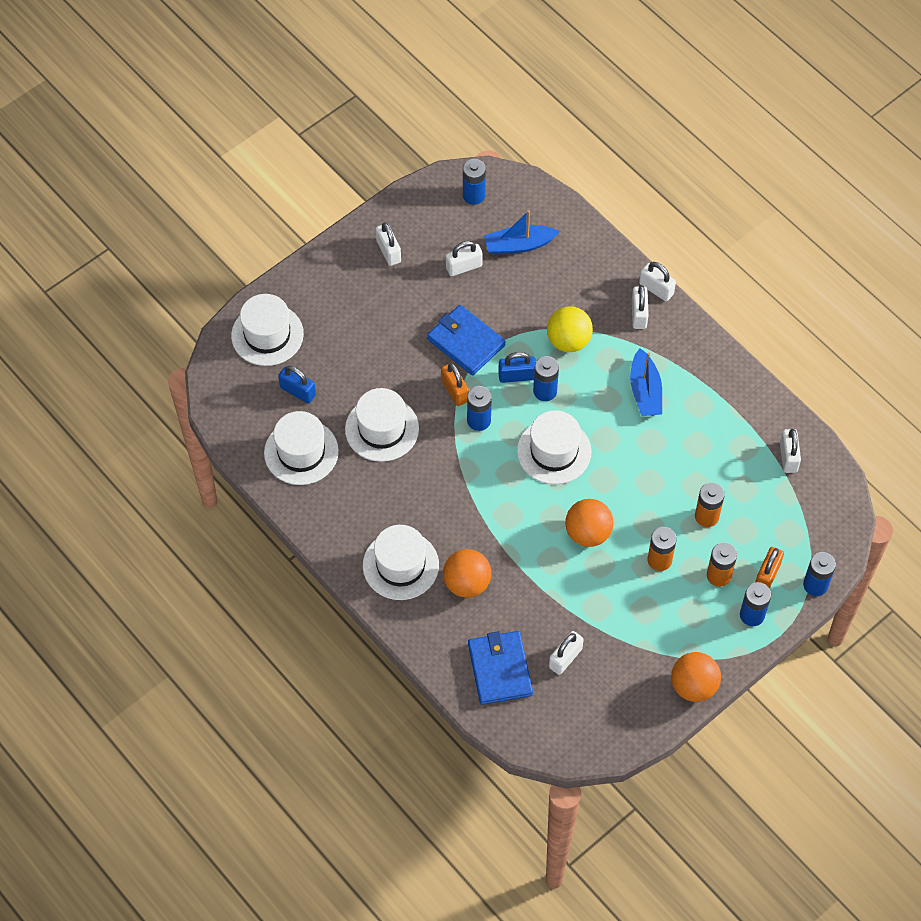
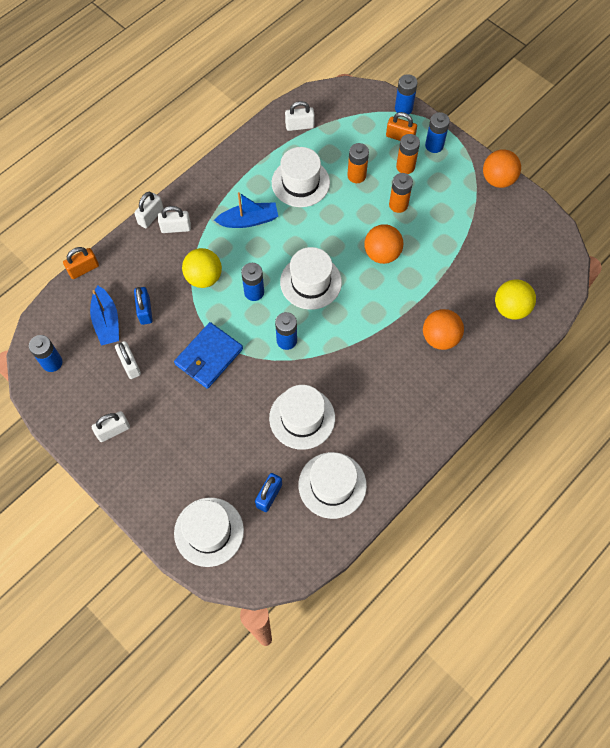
camera: 95 degrees left, 5 degrees up
white hat [363,525,439,600] -> white hat moved to [272,147,330,207]
orange padlock [441,363,469,406] -> orange padlock moved to [63,247,99,279]
blue wallet [468,631,533,705] -> yellow ball [495,279,536,320]
blue padlock [498,352,536,383] -> blue padlock moved to [134,287,153,325]
white padlock [549,631,584,675] -> none

